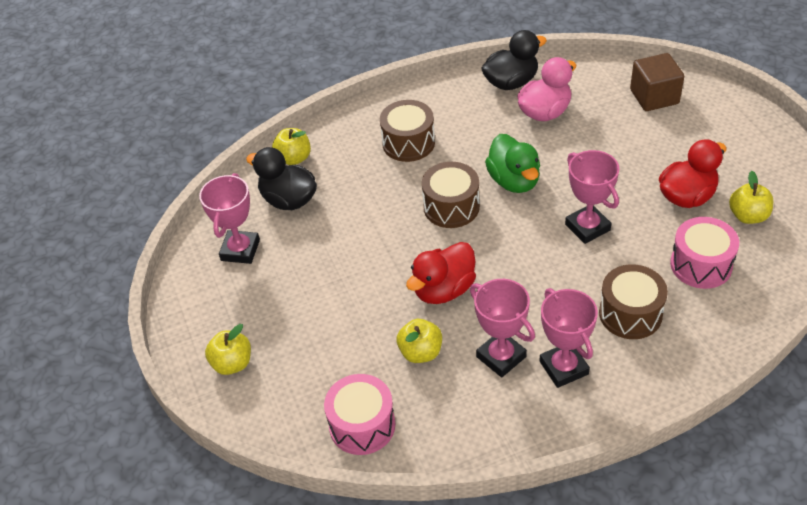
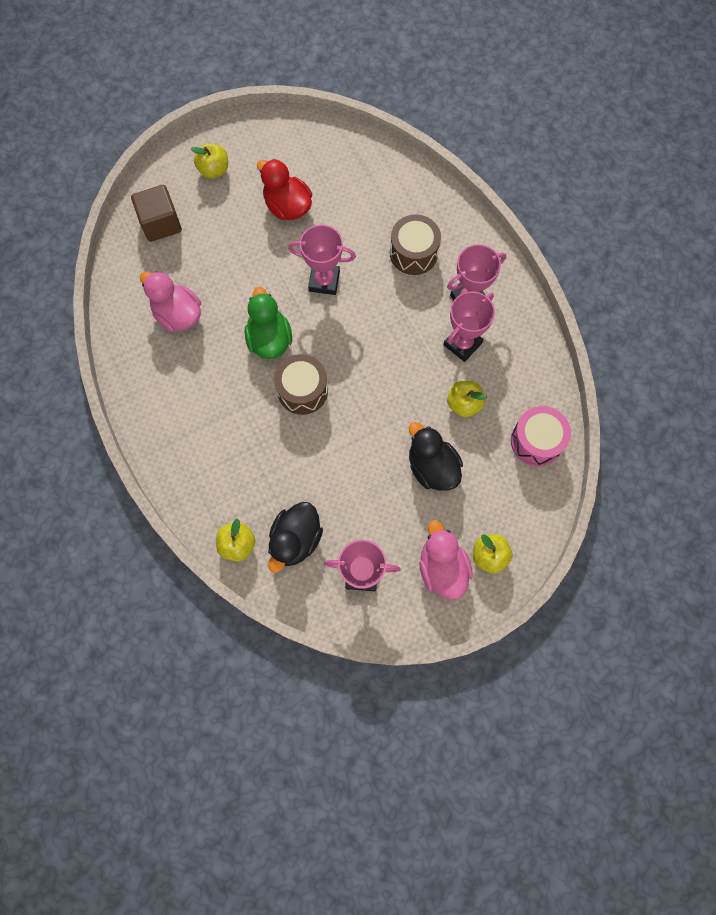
camera: 100 degrees left, 25 degrees up
brown drum [380,100,435,162] -> none
red duck [406,242,476,304] -> none
black duck [481,30,547,90] -> black duck moved to [409,422,463,491]
green duck [485,134,540,193] -> green duck turned 75 degrees counterclockwise [245,287,292,359]
pink trophy [565,150,619,244] -> pink trophy turned 45 degrees clockwise [288,225,356,295]
pink drum [670,217,739,289] -> none
yellow apple [729,171,773,224] -> yellow apple moved to [191,143,228,179]
none -> pink duck [419,520,473,600]

